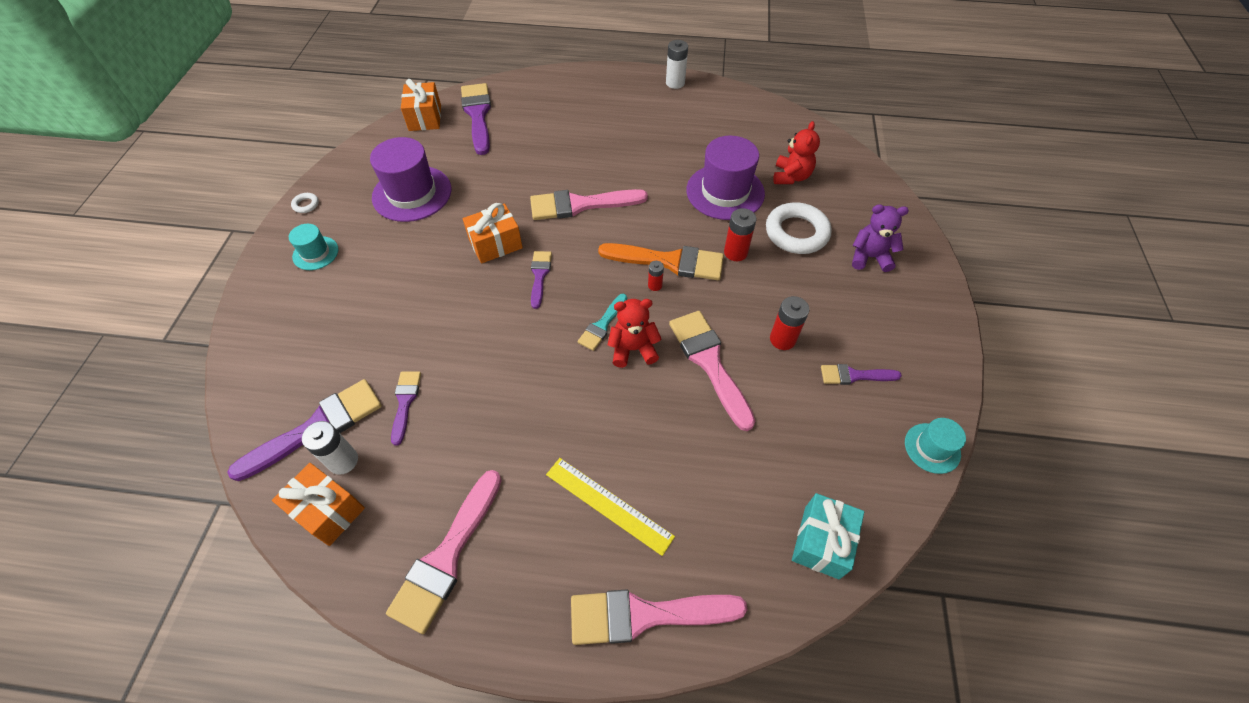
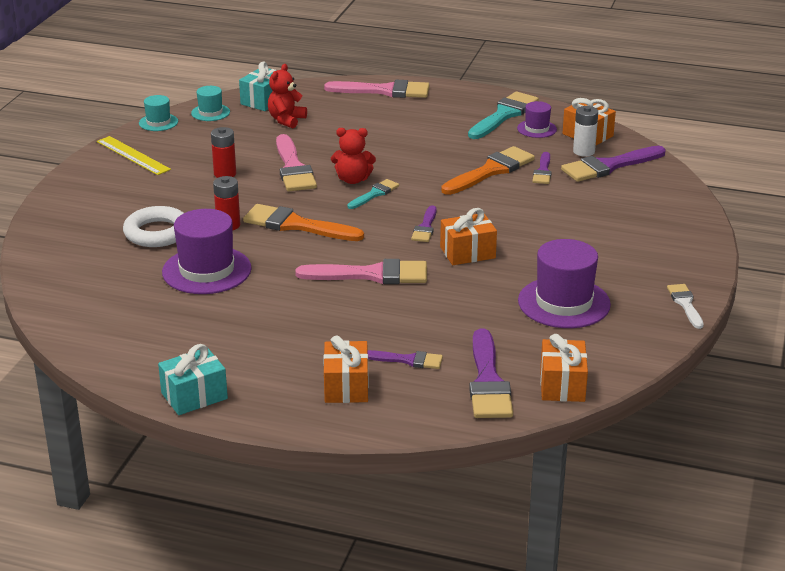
camera: 170 degrees left, 25 degrees down
turquoise hat [289,224,338,270] -> turquoise hat moved to [191,86,230,121]
white ring [291,193,319,213] -> white brush [667,284,704,329]
pink brush [386,470,502,634] -> turquoise brush [468,91,539,139]
yellow ruler [546,458,675,556] -> yellow ruler moved to [97,136,171,175]
red battery [648,261,664,291] -> none
white battery [666,40,688,89] -> turquoise gift [158,344,228,415]
red teddy bear [773,121,820,184] -> red teddy bear moved to [268,64,307,128]
purple brush [821,364,902,385] -> purple brush moved to [367,350,443,369]
purple teddy bear [852,204,909,272] -> none
none -> orange gift [323,335,369,403]
none -> orange brush [441,146,535,195]
none -> purple hat [517,101,557,138]

